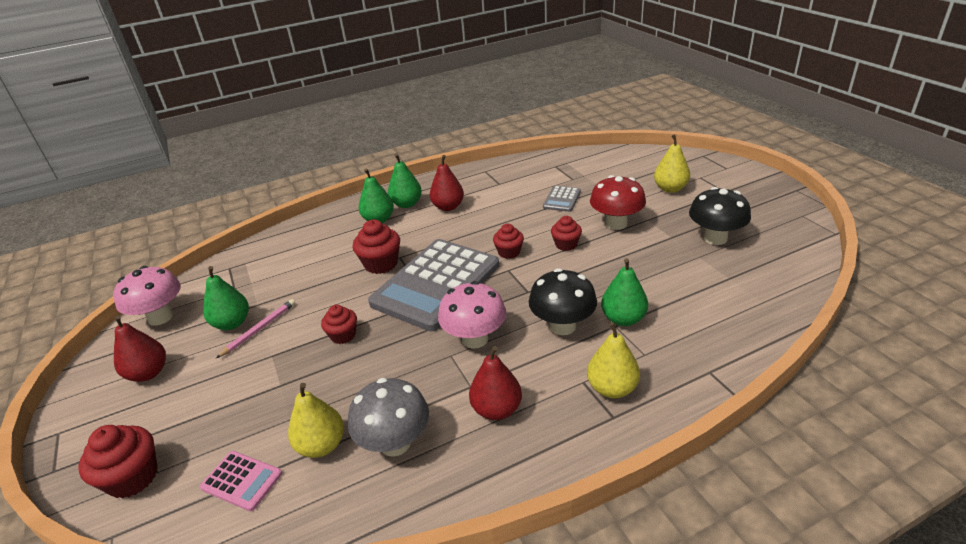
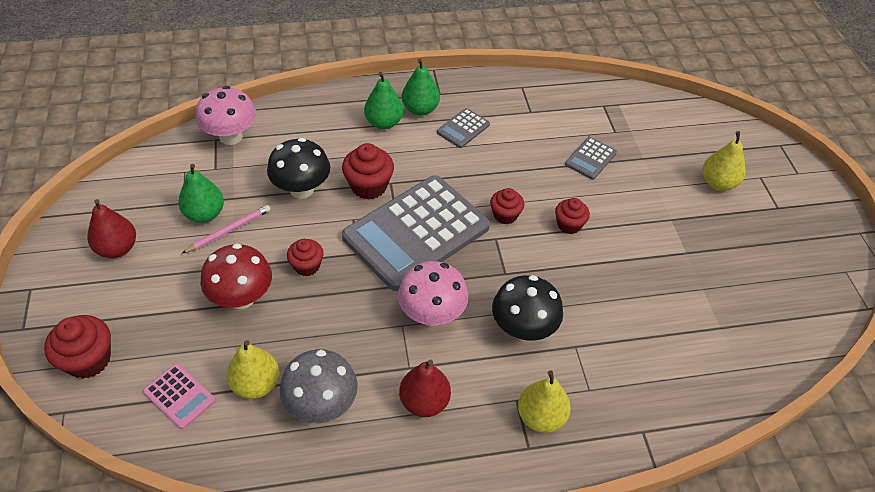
camera: 10 degrees right, 15 degrees up
pink mushroom [113,266,181,326] -> pink mushroom moved to [196,86,256,145]
red pear [430,155,464,211] -> grey calculator [437,108,490,148]
red mushroom [590,175,646,230] -> red mushroom moved to [200,243,272,309]
green pear [601,258,648,326] -> none
black mushroom [689,187,751,245] -> black mushroom moved to [267,138,330,199]

